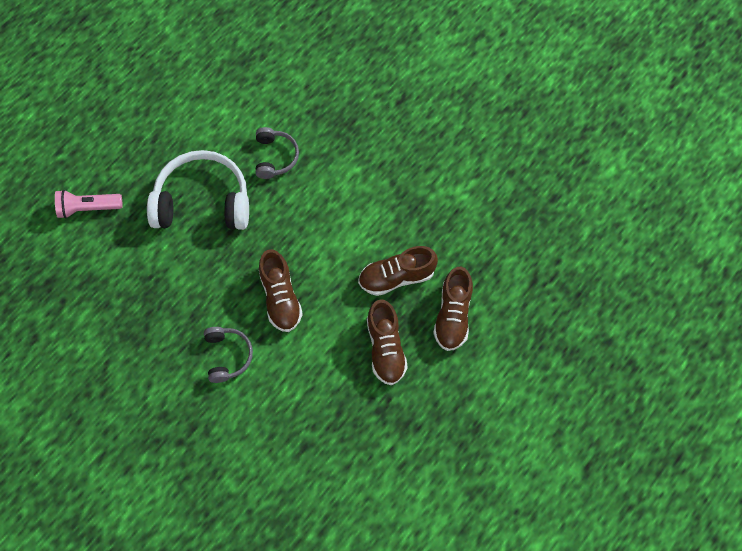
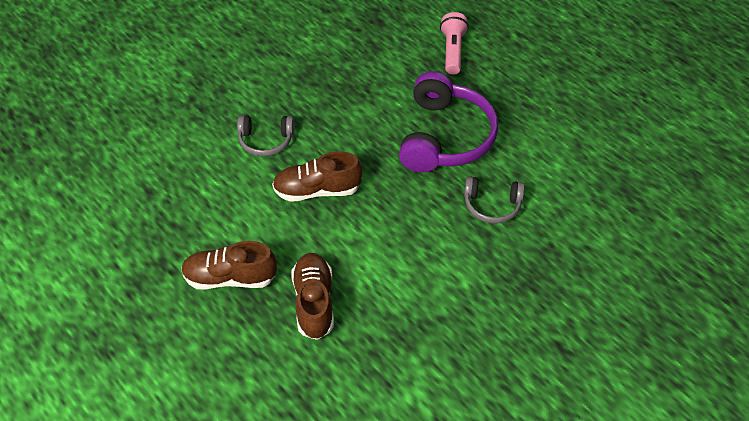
camera: 100 degrees right, 15 degrees down
white headphones [147,150,249,230] -> purple headphones [399,71,498,173]
brown shoe [433,267,473,351] -> none

